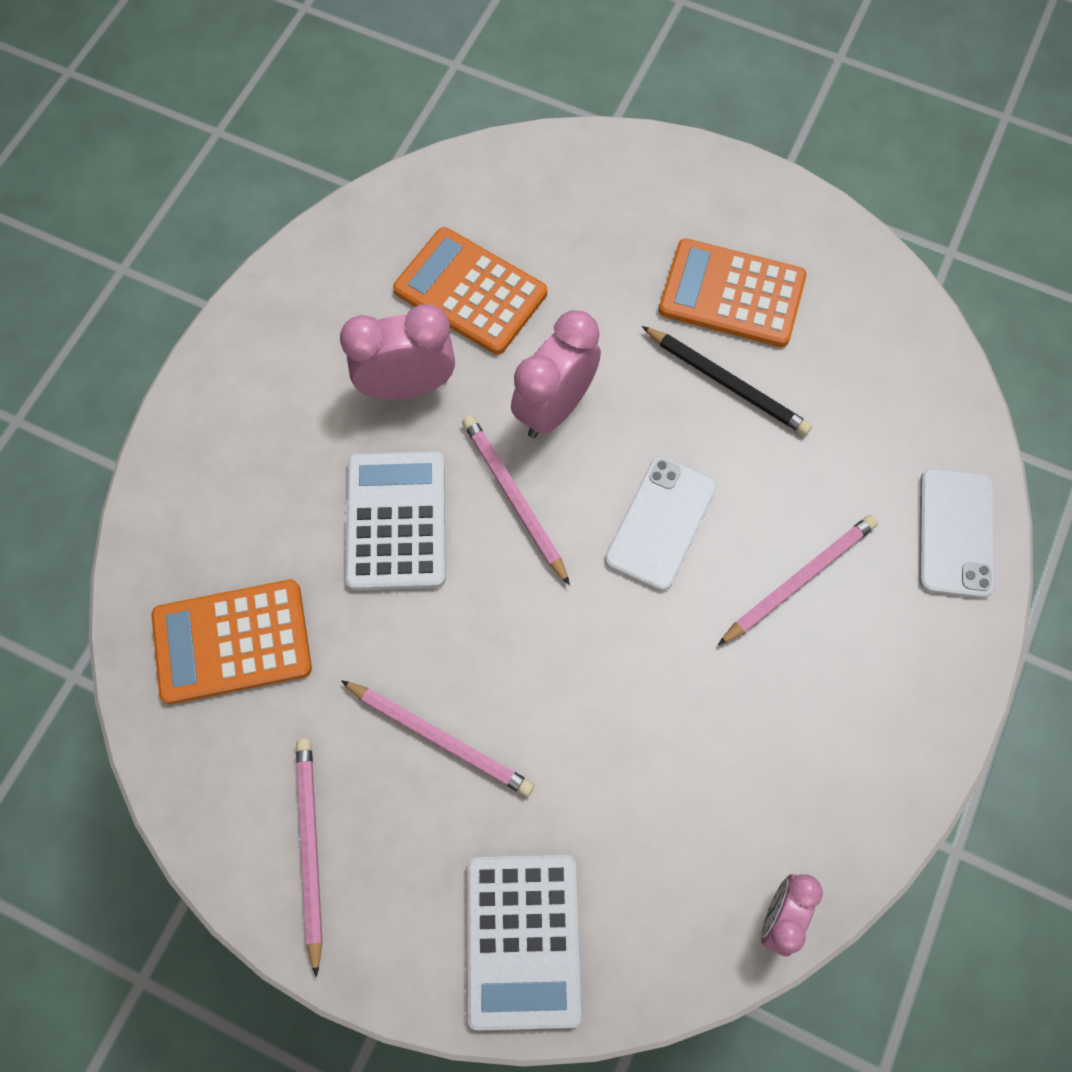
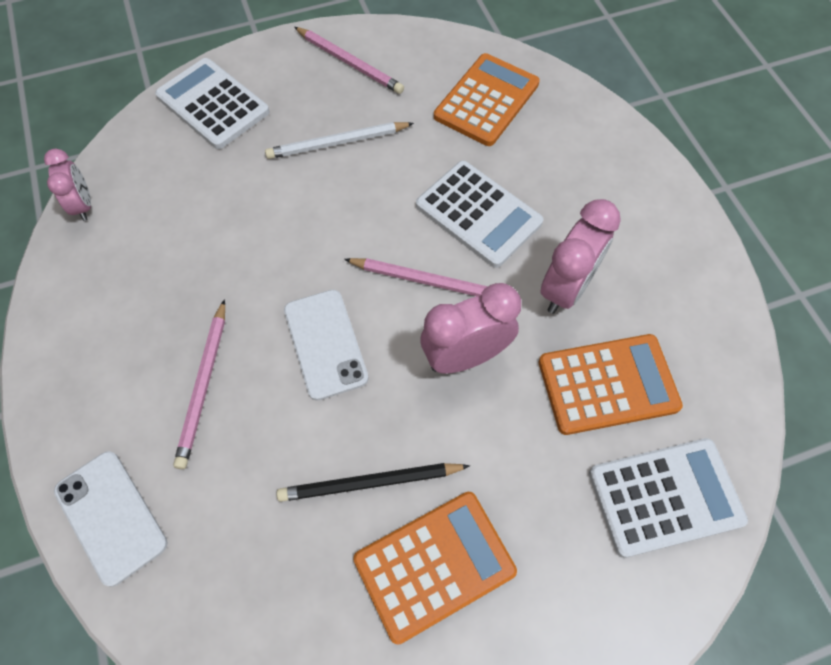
camera: 135 degrees right, 5 degrees down
pink pencil [341,680,534,797] -> white pencil [265,122,414,159]
pink clock [511,310,601,438] -> pink clock turned 105 degrees counterclockwise [421,283,521,374]
none -> white calculator [589,438,748,558]

